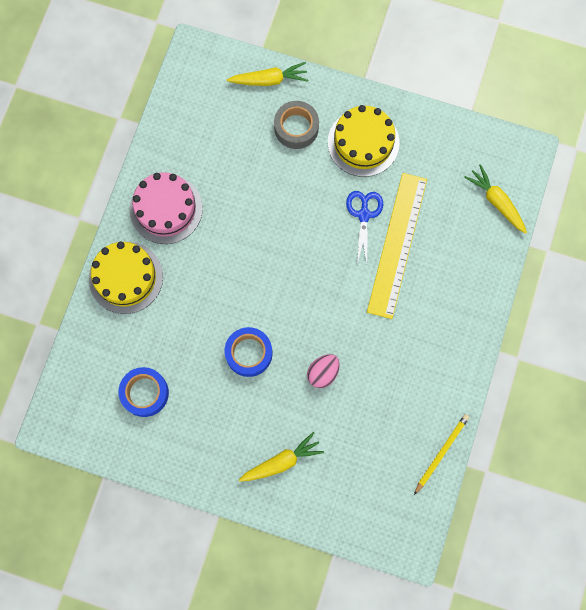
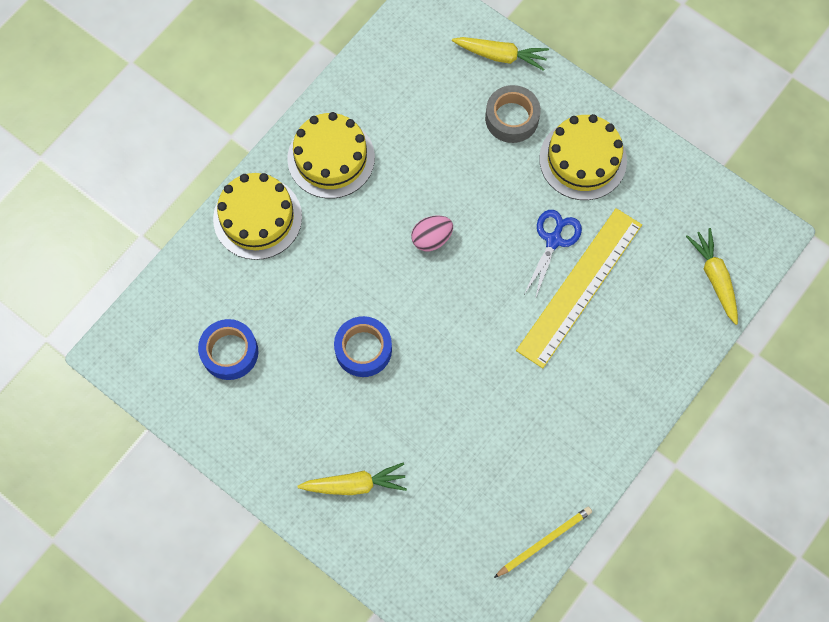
camera: 20 degrees right, 5 degrees down
pink cake [129,172,203,244] -> yellow cake [287,112,375,199]
pink egg [307,354,340,388] -> pink egg moved to [411,216,453,251]

